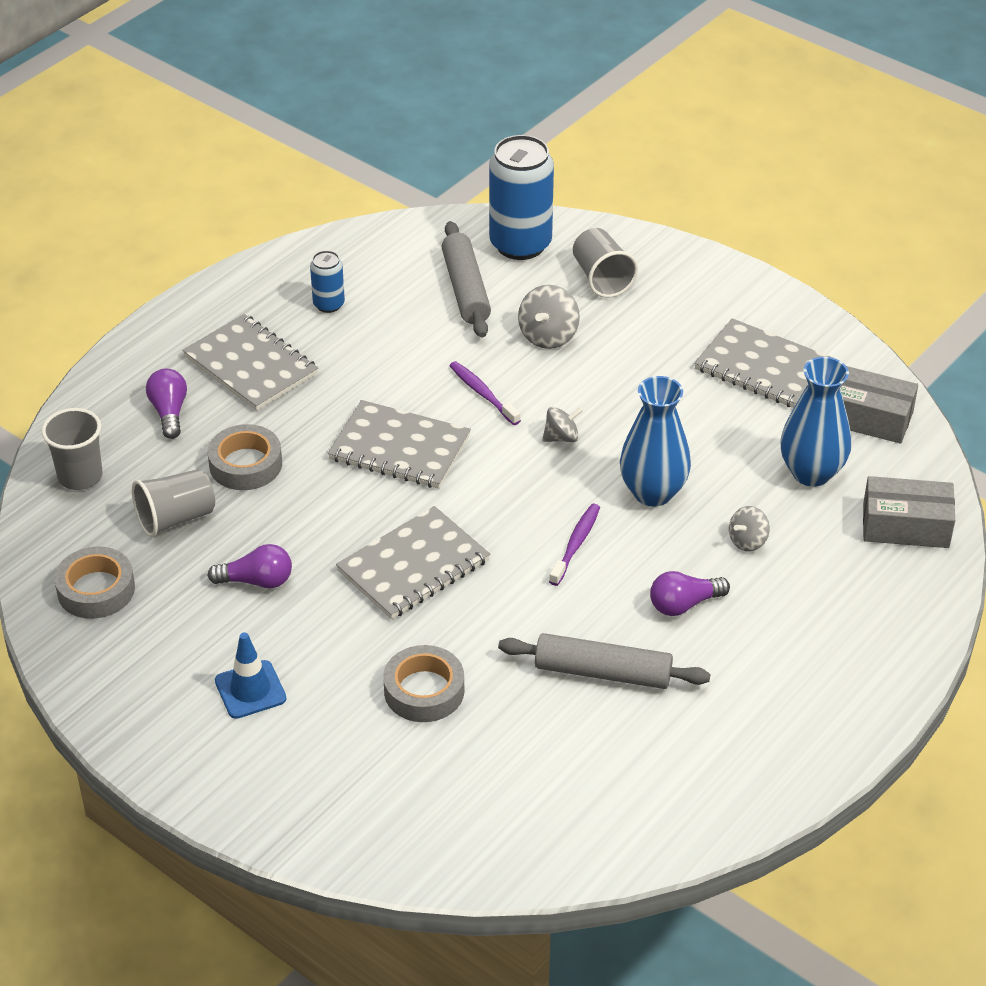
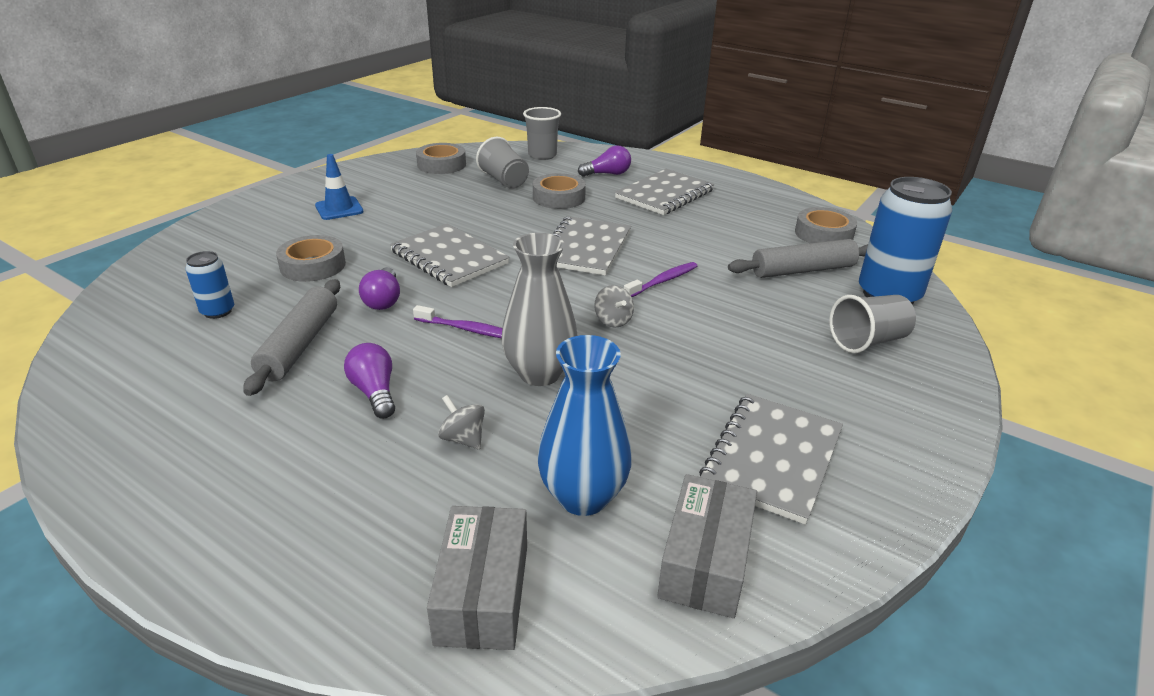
camera: 85 degrees right, 10 degrees down
purple light bulb [208,544,292,589] -> purple light bulb moved to [359,267,400,310]
blue can [310,250,345,313] -> blue can moved to [185,251,234,319]
grey spinning top [518,285,580,349] -> none
blue vase [620,376,691,506] -> grey vase [502,233,578,386]
none -> grey tape [795,207,857,243]

